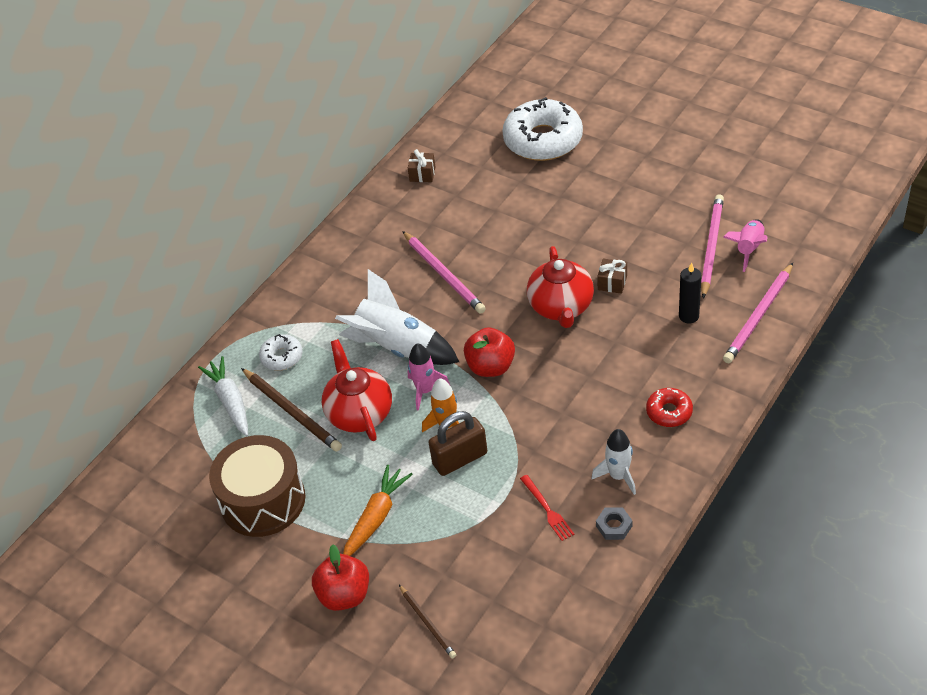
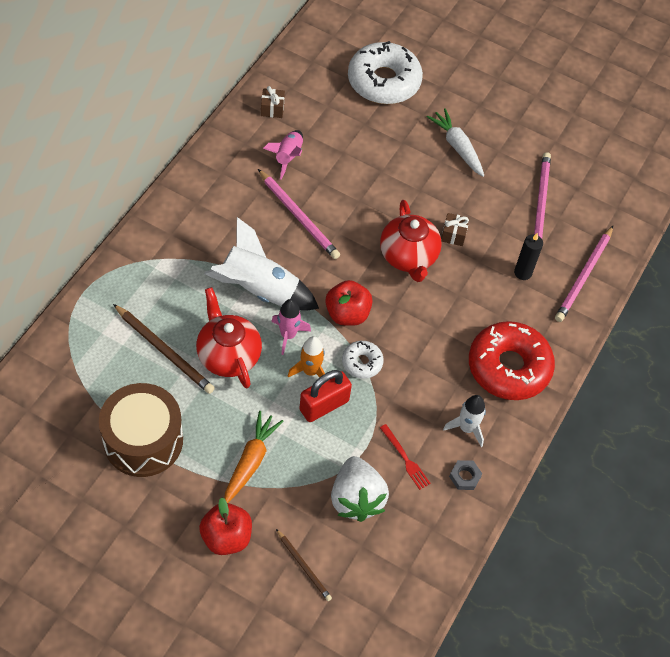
camera: 15 degrees left, 10 degrees up
white carrot [198,356,248,436] -> white carrot moved to [427,108,484,177]
white donut [259,334,303,370] -> white donut moved to [342,341,384,379]
brown padlock [428,411,487,476] -> red padlock [299,370,352,422]
red donut [646,388,693,427] -> red donut [469,321,555,400], size x2.07
pink rocket [723,219,768,272] -> pink rocket moved to [263,130,303,180]
none -> white strawberry [331,456,389,522]

